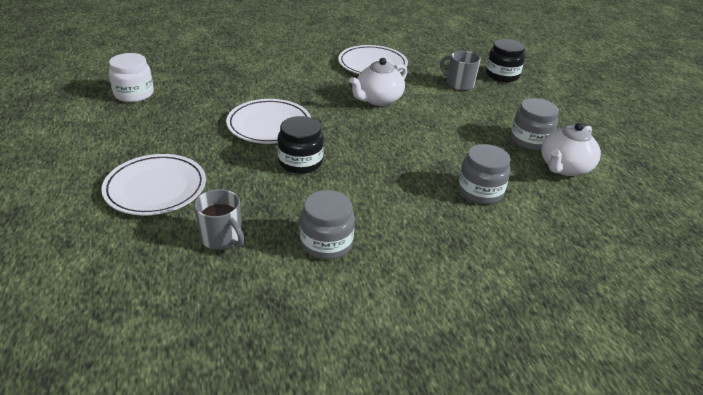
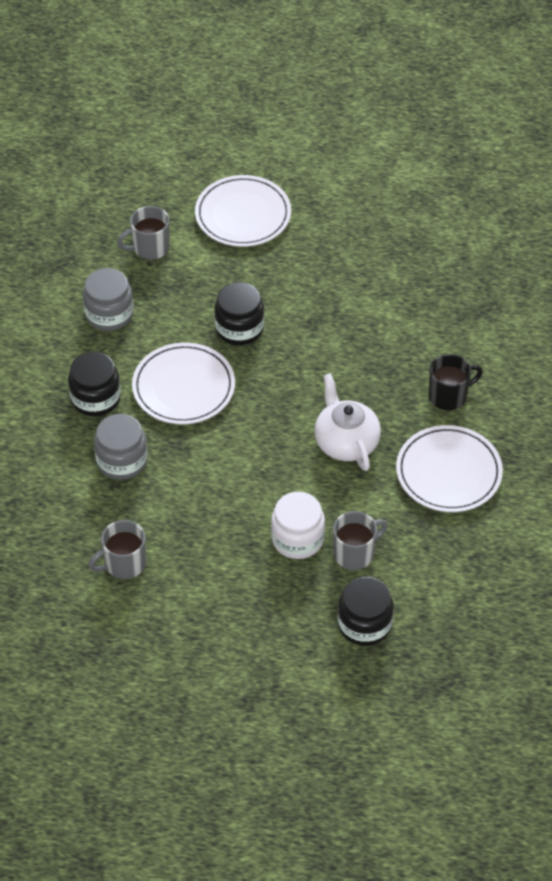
camera: 115 degrees right, 15 degrees up
white jar [109,53,154,102] -> white jar moved to [271,492,325,559]
white plate [226,99,311,144] -> white plate moved to [132,343,235,424]
grey jar [511,98,559,151] -> none
white teapot [541,122,601,176] -> grey mug [88,520,146,579]
none -> black jar [68,352,121,416]
none -> black mug [429,354,483,410]

